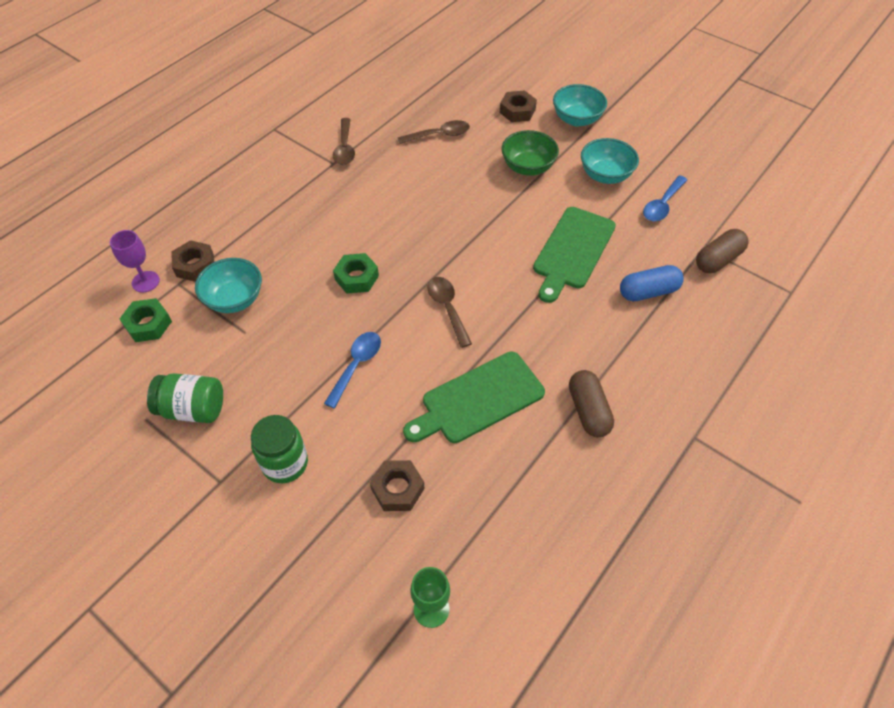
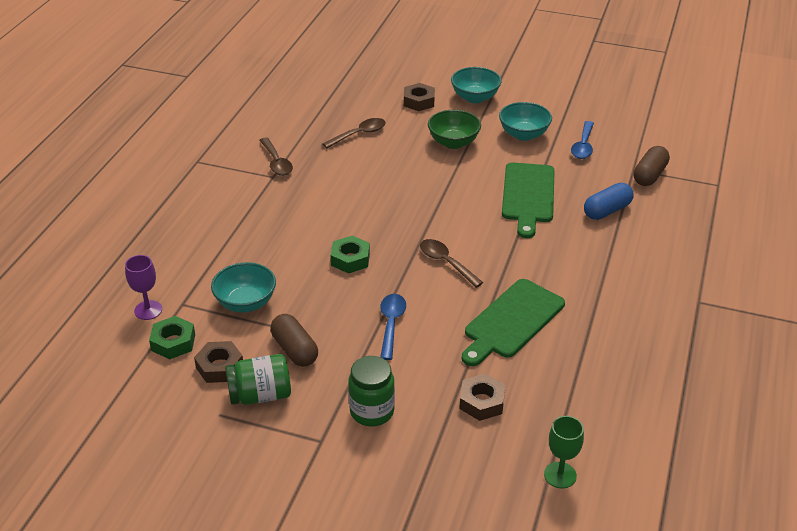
camera: 20 degrees left, 15 degrees down
brown nut [171,240,214,282] -> brown nut moved to [194,341,243,383]
brown capsule [569,370,614,437] -> brown capsule moved to [271,314,318,367]

